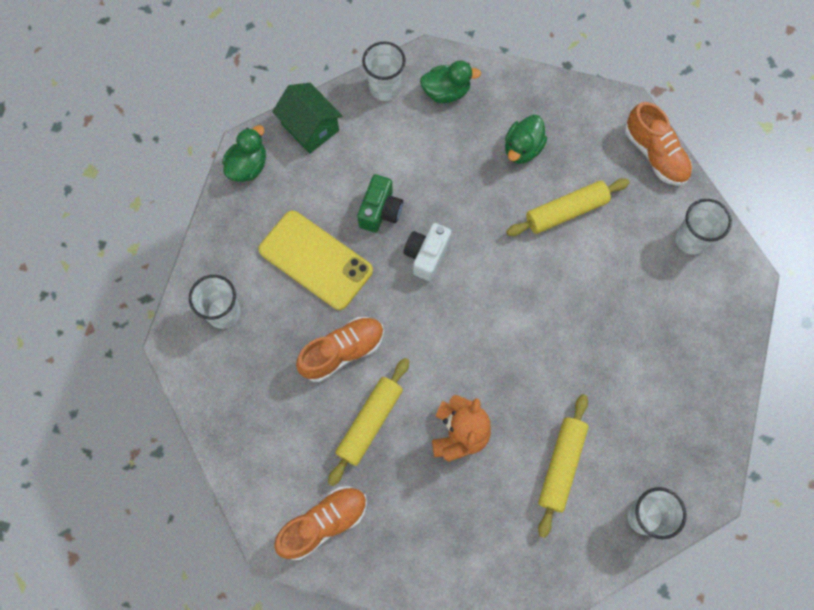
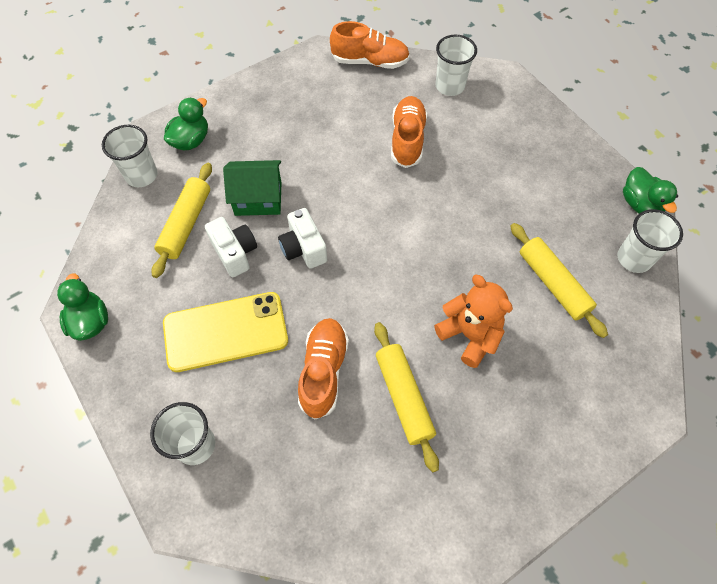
camera: 50 degrees left, 10 degrees down
green house [272,83,343,154] -> green house moved to [223,160,281,216]
orange shoe [274,487,367,560] -> orange shoe moved to [391,96,427,168]
green camera [357,174,403,233] -> white camera [205,217,257,277]
green duck [505,115,547,164] -> green duck moved to [623,167,678,214]
yellow rolling pin [506,179,630,236] -> yellow rolling pin moved to [152,163,212,278]

